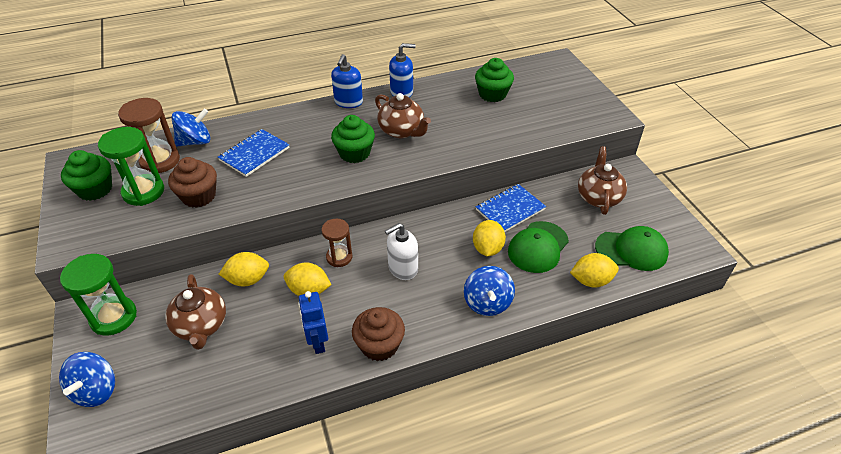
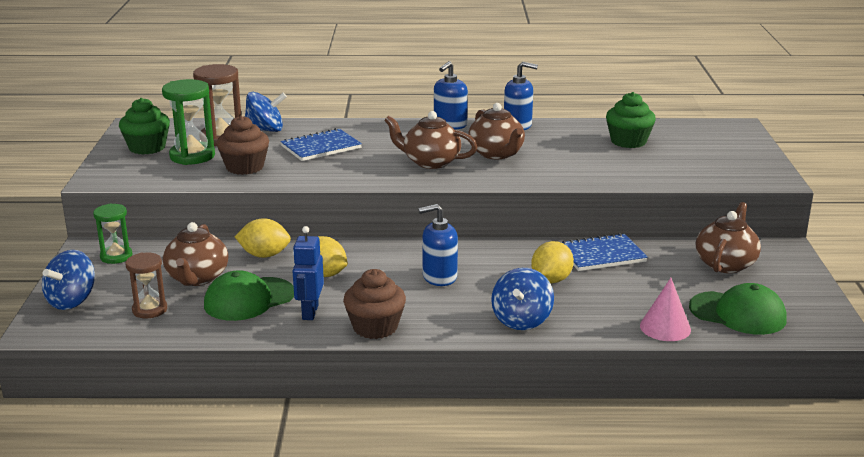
camera: 20 degrees right, 20 degrees down
green hourglass [60,254,137,336] -> green hourglass [93,203,133,264], size x0.64
brown hourglass [321,219,352,267] -> brown hourglass moved to [126,253,167,318]
green cupcake [331,115,375,163] -> brown teapot [384,111,477,169]
white soap dispenser [385,223,418,280] -> blue soap dispenser [418,204,458,286]
green cap [508,221,569,273] -> green cap moved to [204,270,294,321]
yellow lemon [570,253,619,288] -> pink cone [640,278,691,341]

